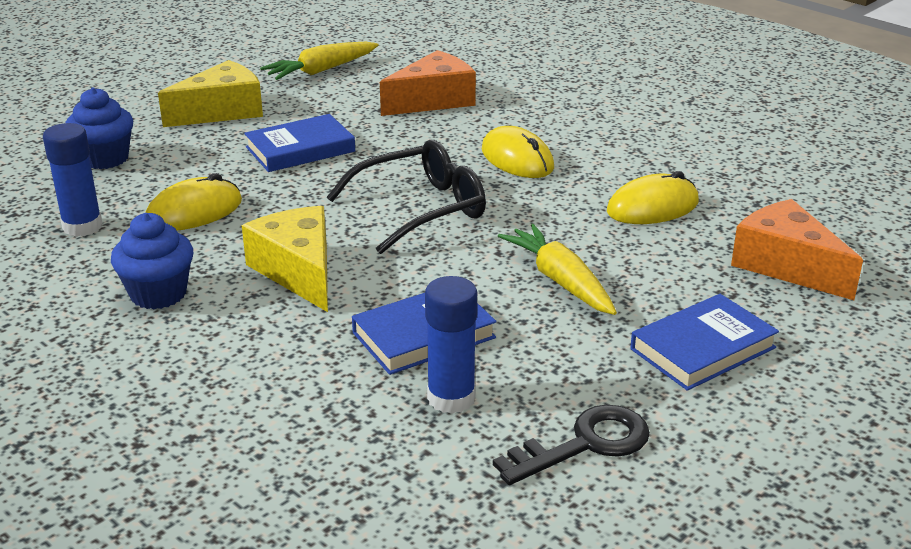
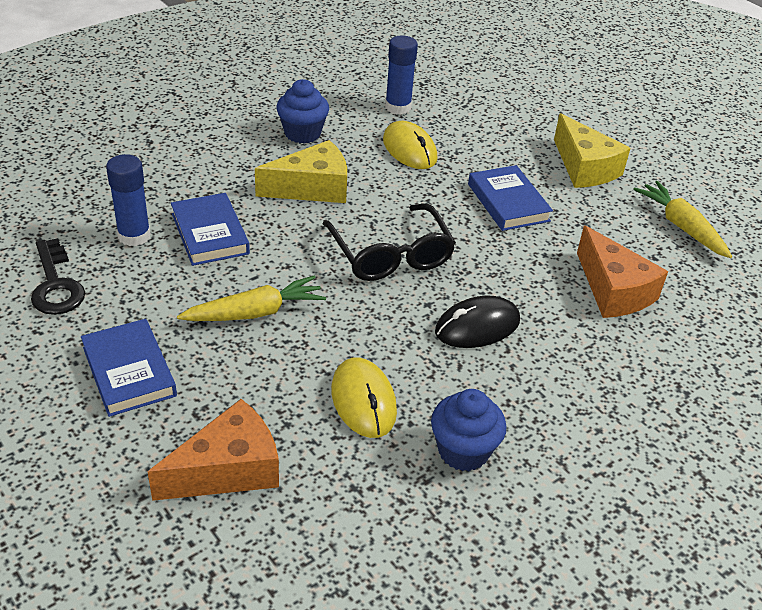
camera: 95 degrees right, 10 degrees up
blue cupcake [66,87,133,169] -> blue cupcake moved to [431,389,507,471]
yellow mouse [482,126,554,178] -> black mouse [435,296,520,348]

